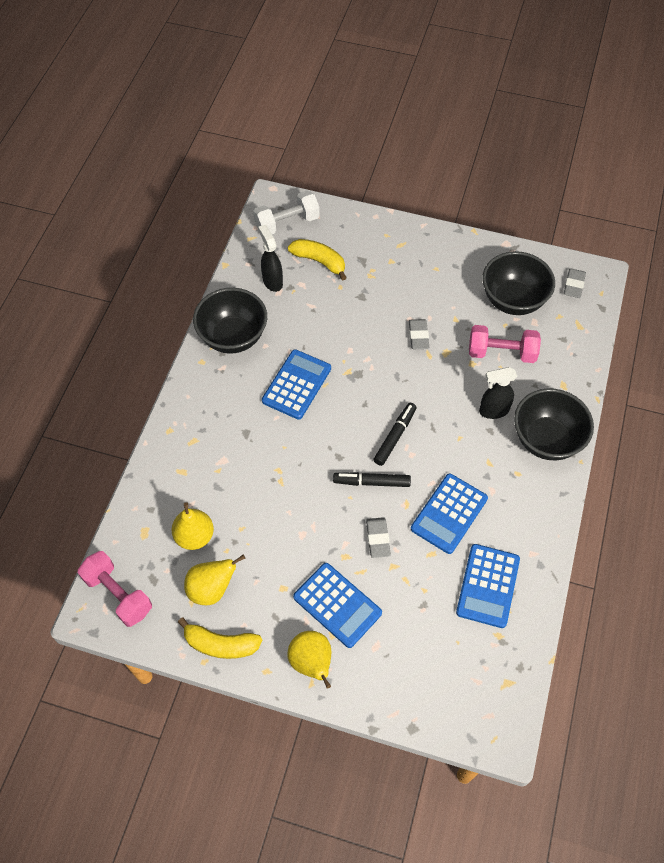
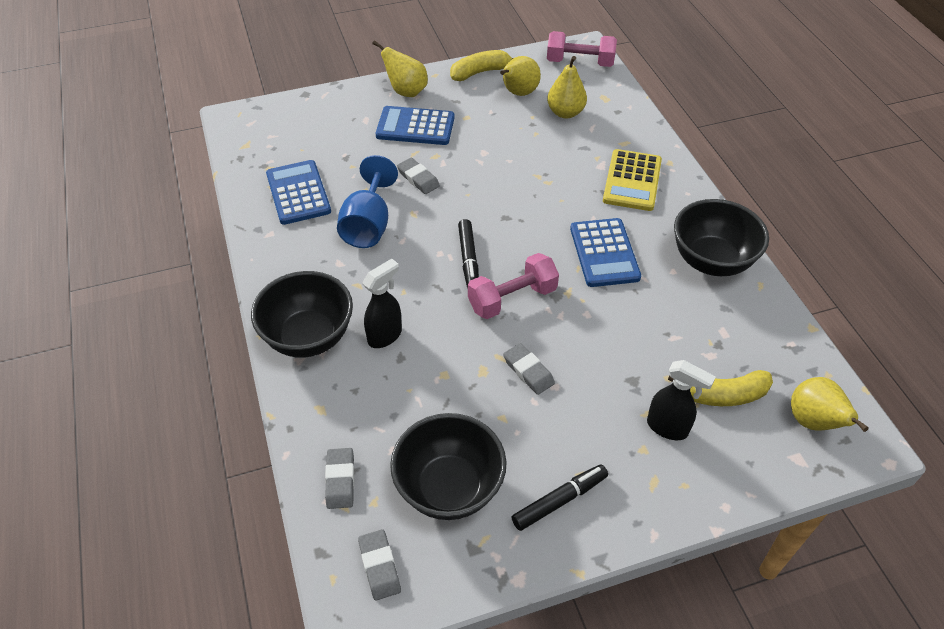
camera: 145 degrees right, 10 degrees down
white dumbbell [253,191,320,234] -> yellow pear [791,377,869,432]
black spray bottle [258,225,283,292] -> black spray bottle moved to [647,360,716,440]
black marker [333,472,411,487] -> black marker moved to [512,464,608,531]
blue calculator [411,473,488,554] -> blue goblet [337,155,398,248]
pink dumbbell [469,325,541,363] -> pink dumbbell moved to [468,253,559,319]
none -> grey eraser [325,448,354,509]
none -> yellow calculator [603,149,662,211]

